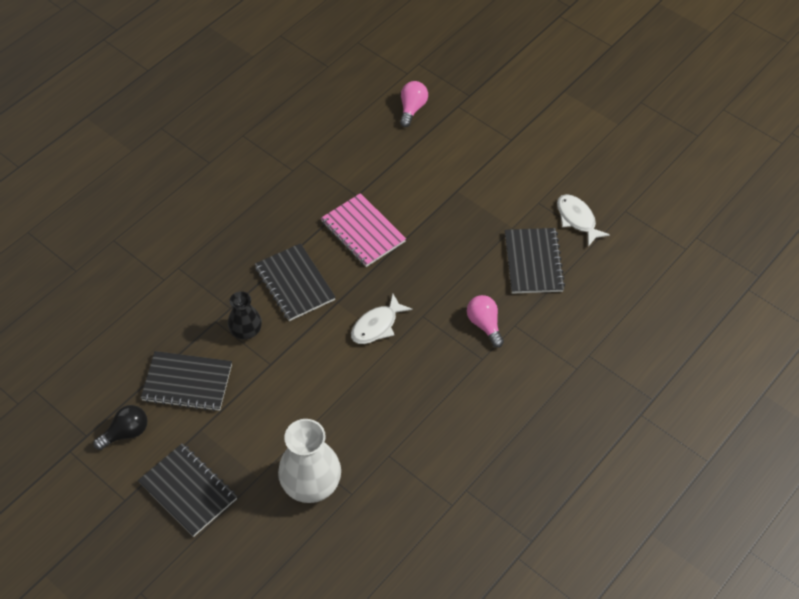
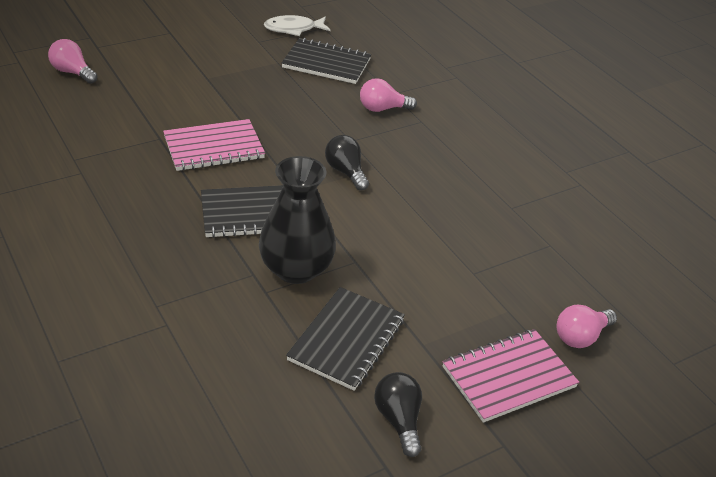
camera: 75 degrees left, 15 degrees down
black notebook [138,444,237,537] -> pink notebook [442,329,579,423]
black vase [228,291,262,339] -> black vase [259,156,336,284], size x1.70
white vase [278,419,341,503] -> none
white fish [351,294,412,344] -> black light bulb [325,135,369,190]
none -> pink light bulb [556,305,617,348]

